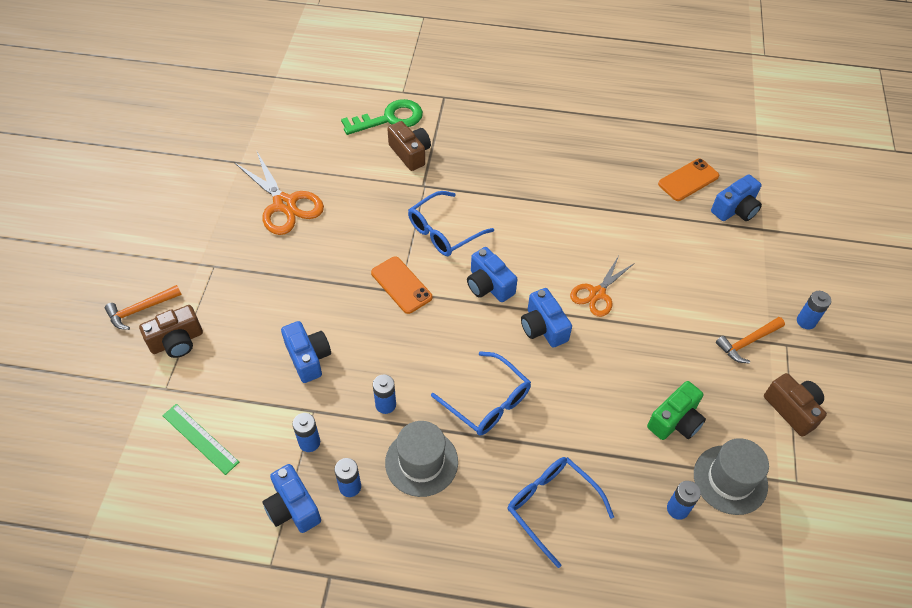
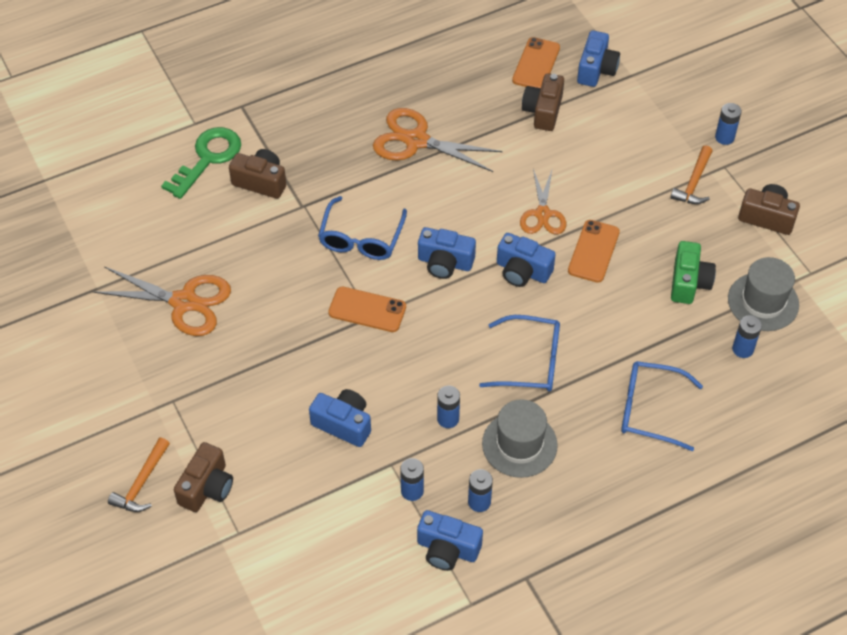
camera: 35 degrees left, 0 degrees up
green ruler [162,404,239,475] -> none
none -> orange scissors [373,108,503,172]
none -> brown camera [522,73,564,131]
none -> orange phone [568,220,620,283]

